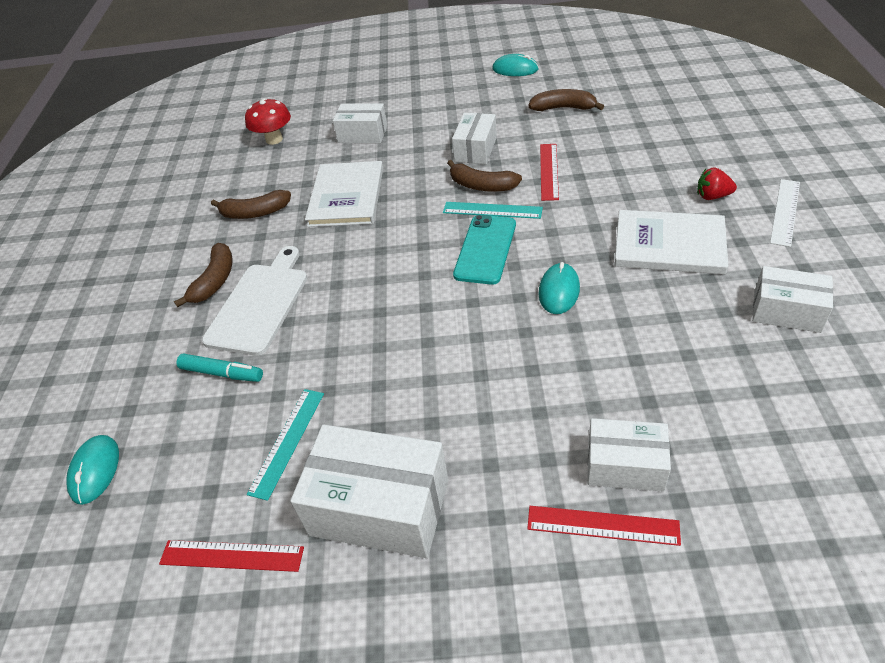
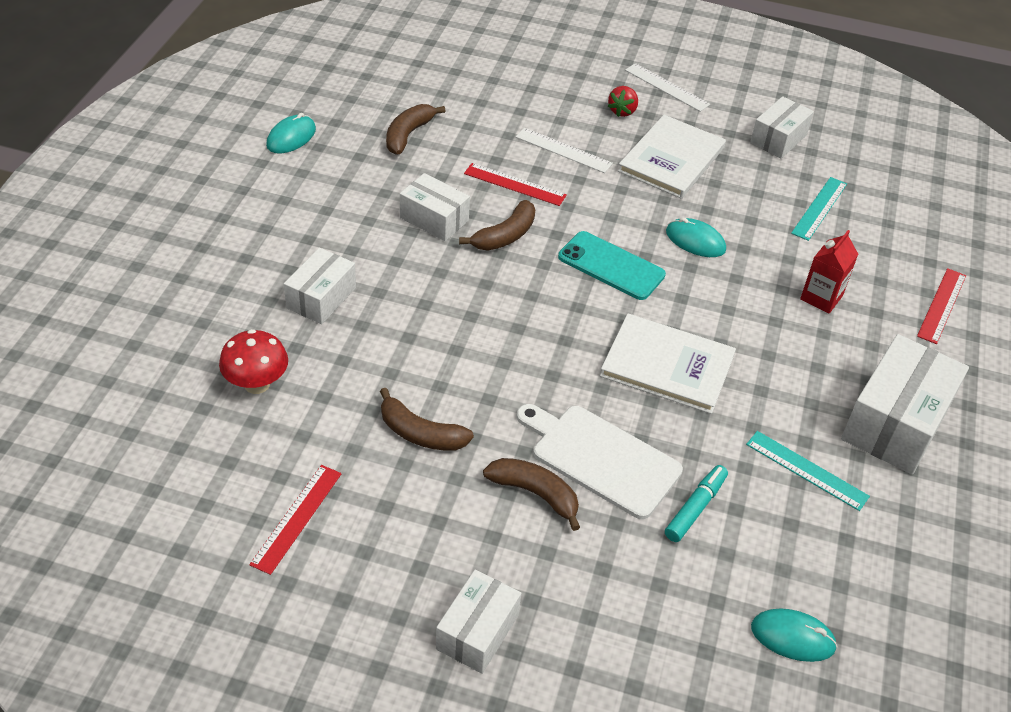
camera: 80 degrees left, 0 degrees up
red ruler [159,540,304,572] -> red ruler moved to [249,465,342,575]
brown banana [211,190,291,219] -> brown banana turned 105 degrees clockwise [380,388,474,451]
white book [305,161,383,227] -> white book moved to [600,314,736,414]
turquoise ruler [443,202,543,219] -> turquoise ruler moved to [791,177,847,241]
white box [588,418,671,492] -> white box moved to [436,570,521,674]
none -> white ruler [516,128,613,173]
none -> red carton [800,230,858,313]

